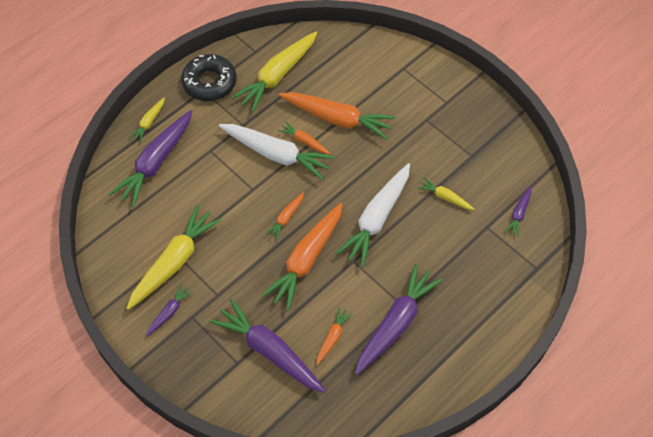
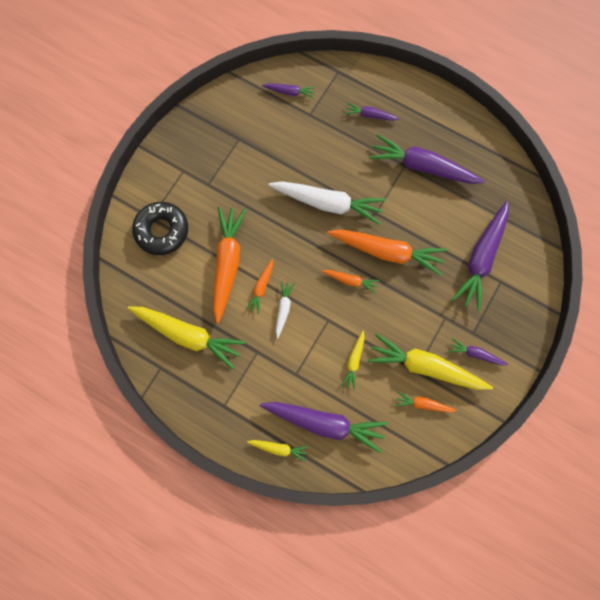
camera: 105 degrees left, 15 degrees up
black donut [181,54,237,101] -> black donut moved to [132,202,188,255]
white carrot [219,124,335,180] -> white carrot [276,281,295,338], size x0.48
orange carrot [316,307,353,365] -> orange carrot moved to [395,392,457,413]
yellow carrot [418,177,474,210] -> yellow carrot moved to [341,331,365,389]
none -> purple carrot [345,103,399,121]

